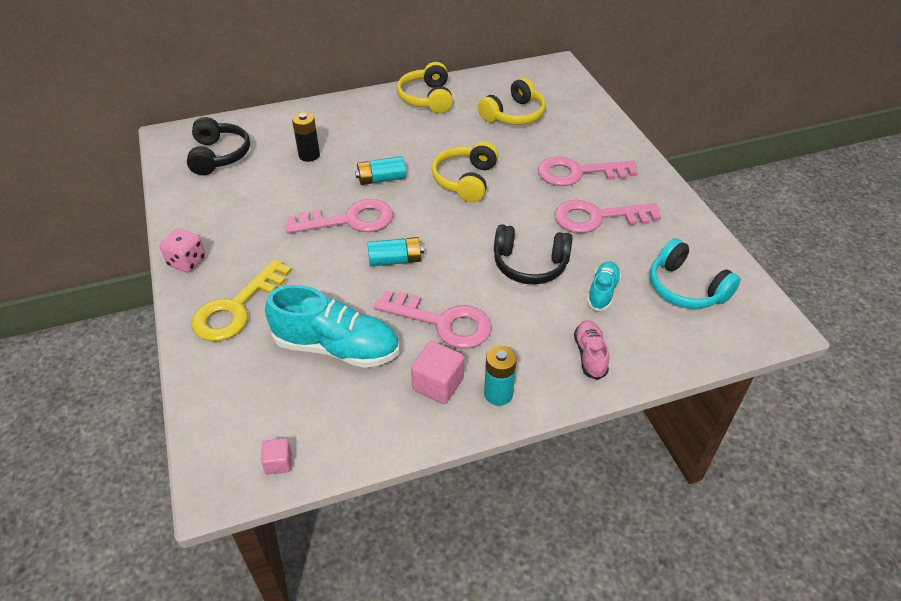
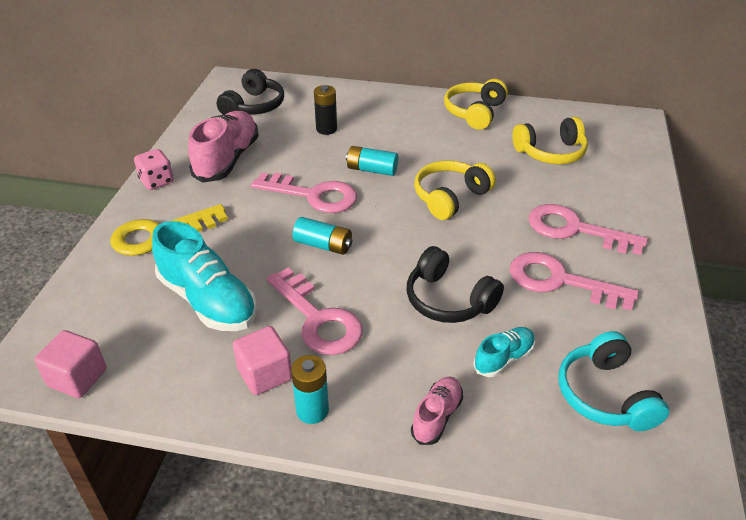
camera: 30 degrees right, 5 degrees down
pink cube [261,438,291,474] -> pink cube [34,330,107,398], size x1.71
none -> pink shoe [188,111,259,183]

